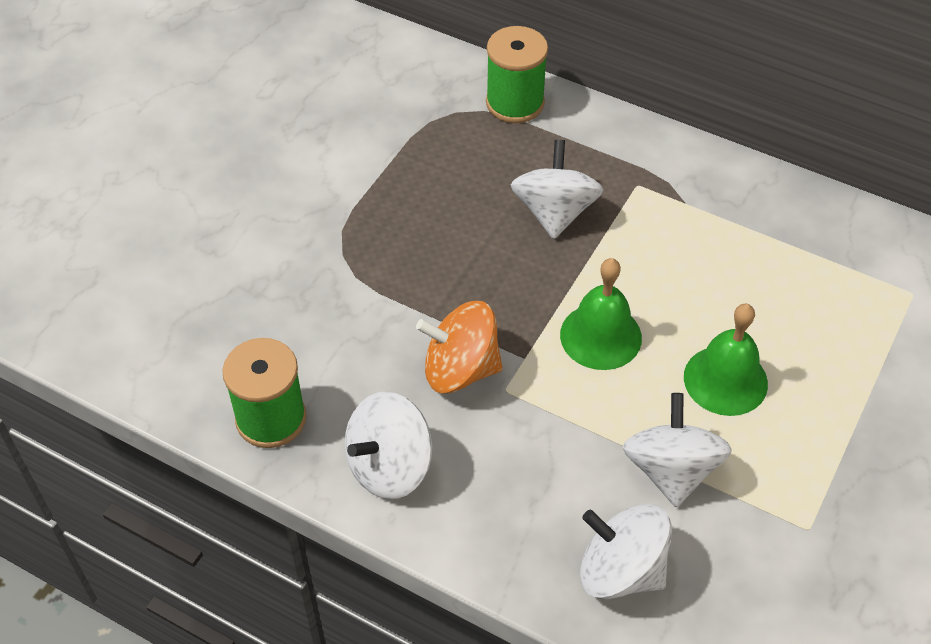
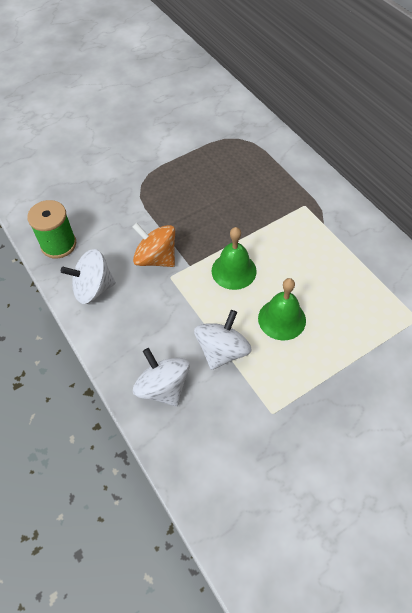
camera: 30 degrees right, 5 degrees up
green spool [486,26,548,123] -> none
white spinning top [511,140,603,239] -> none

